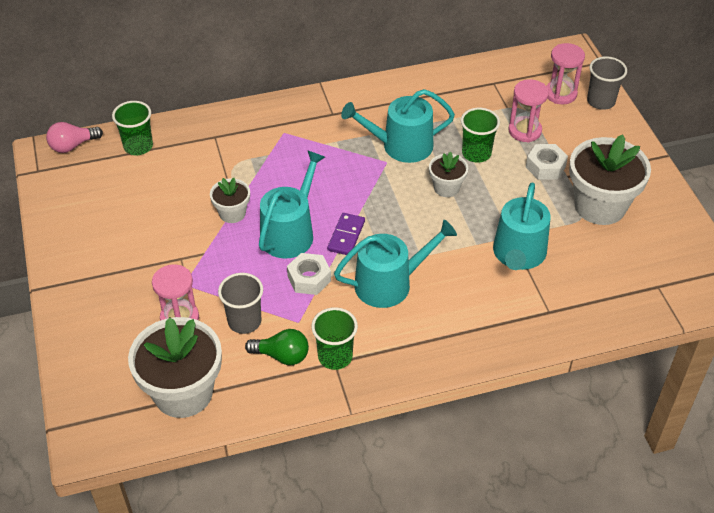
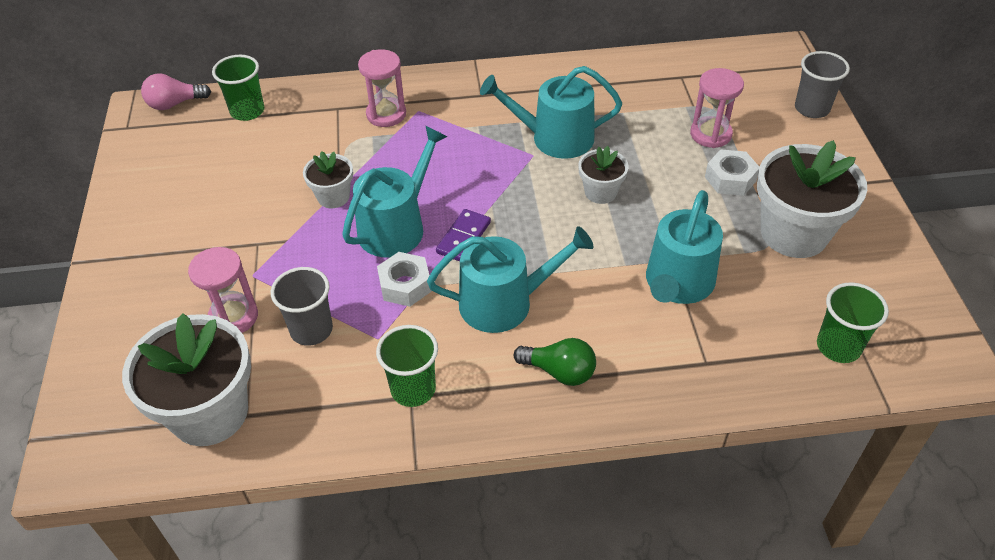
camera: 10 degrees right, 0 degrees up
green light bulb [245,329,309,365] -> green light bulb moved to [514,338,596,386]
green cup [461,108,500,163] -> green cup moved to [817,282,889,363]
pink hourglass [546,43,585,104] -> pink hourglass moved to [358,49,406,127]

